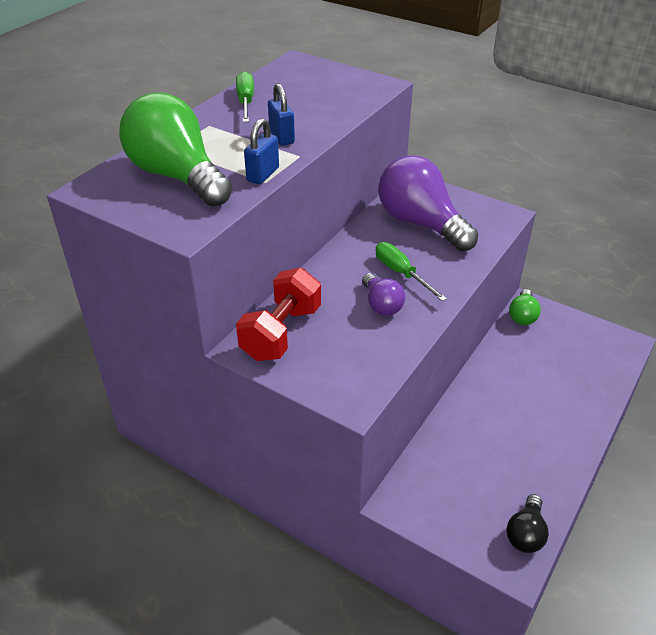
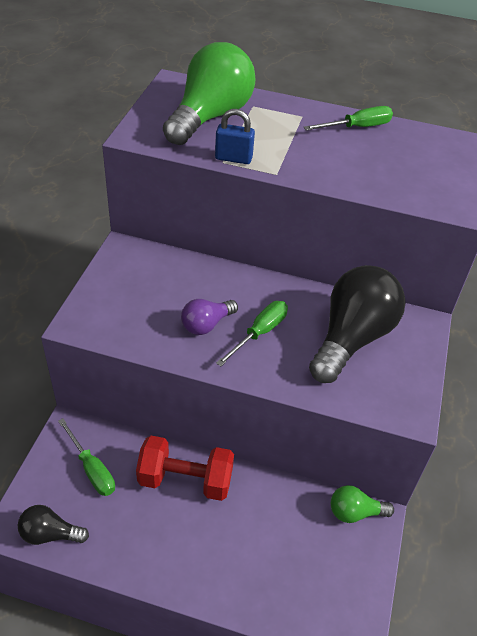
camera: 70 degrees right, 5 degrees up
red dumbbell [236,268,321,361] -> red dumbbell moved to [136,436,234,501]
blue padlock [268,83,295,146] -> none
purple light bulb [378,155,478,252] -> black light bulb [309,265,406,383]
none -> green screwdriver [58,418,115,496]

